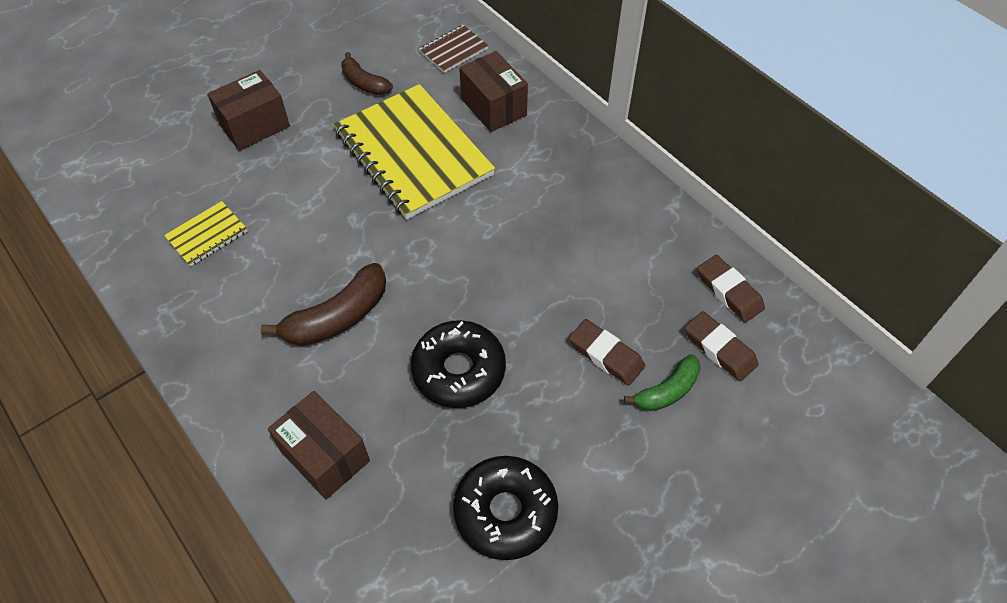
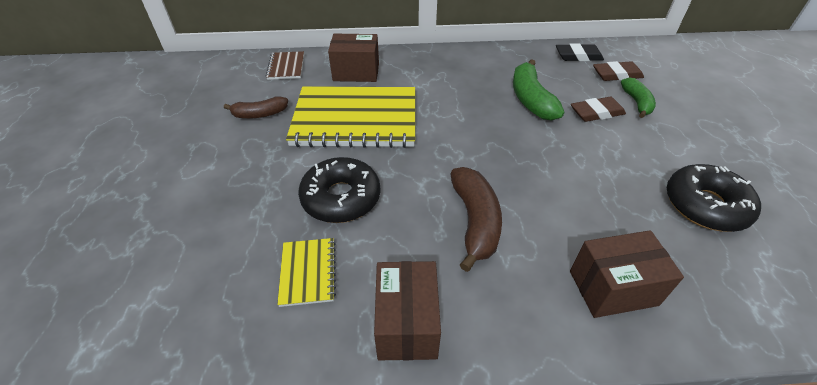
camera: 55 degrees left, 10 degrees down
brown box [207,70,290,151] -> brown box moved to [374,261,441,360]
black donut [411,320,506,408] -> black donut moved to [298,157,381,223]
brown eraser [697,255,765,322] -> black eraser [556,43,604,61]
none -> green banana [513,59,564,121]

